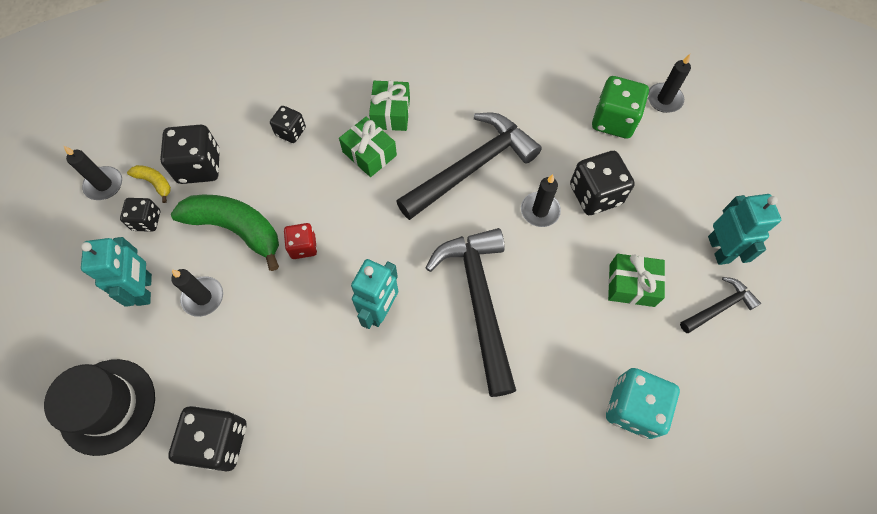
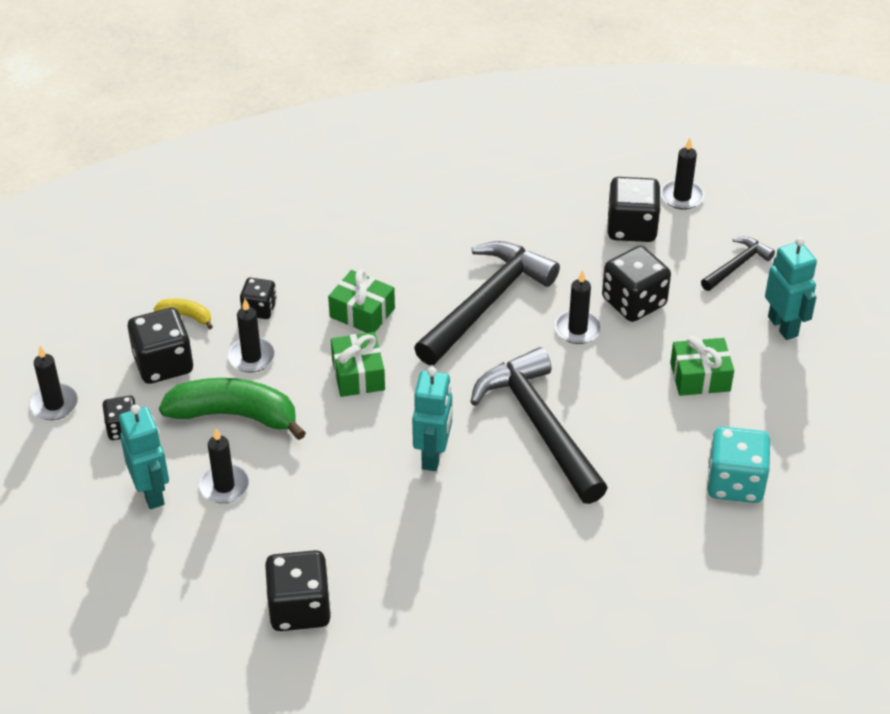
camera: 15 degrees left, 20 degrees down
black hat [44,359,155,456] -> none
yellow banana [127,165,171,203] -> yellow banana moved to [153,299,213,329]
red dice [284,223,317,259] -> none
green gift [369,81,410,131] -> green gift moved to [331,332,385,397]
green dice [592,76,649,139] -> black dice [608,177,661,242]
black hammer [680,277,761,333] -> black hammer moved to [701,237,775,291]
none -> black candle [228,299,275,372]

